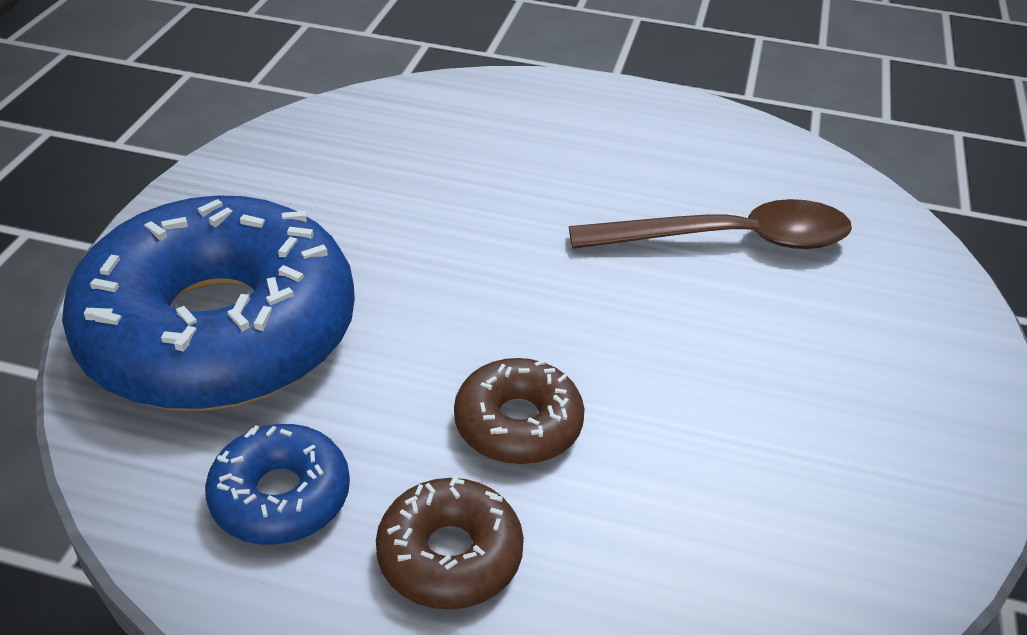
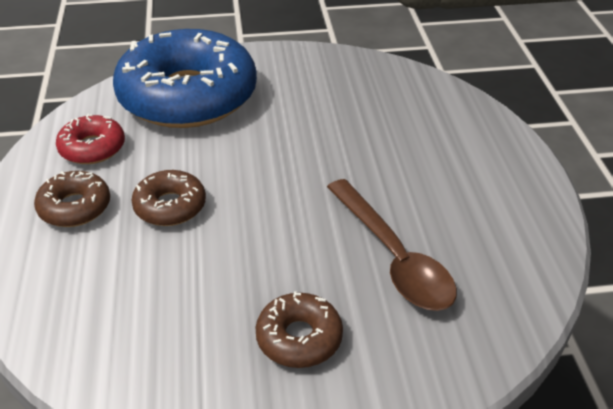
camera: 70 degrees right, 0 degrees up
blue donut [205,424,350,545] -> red donut [56,114,125,164]
none -> brown donut [255,291,343,368]

